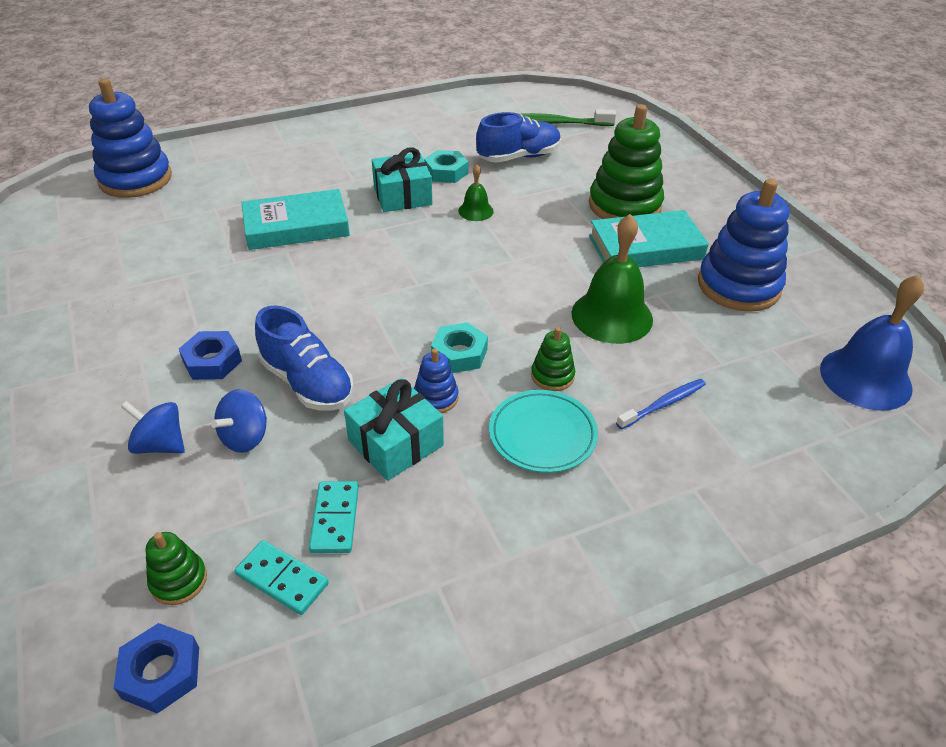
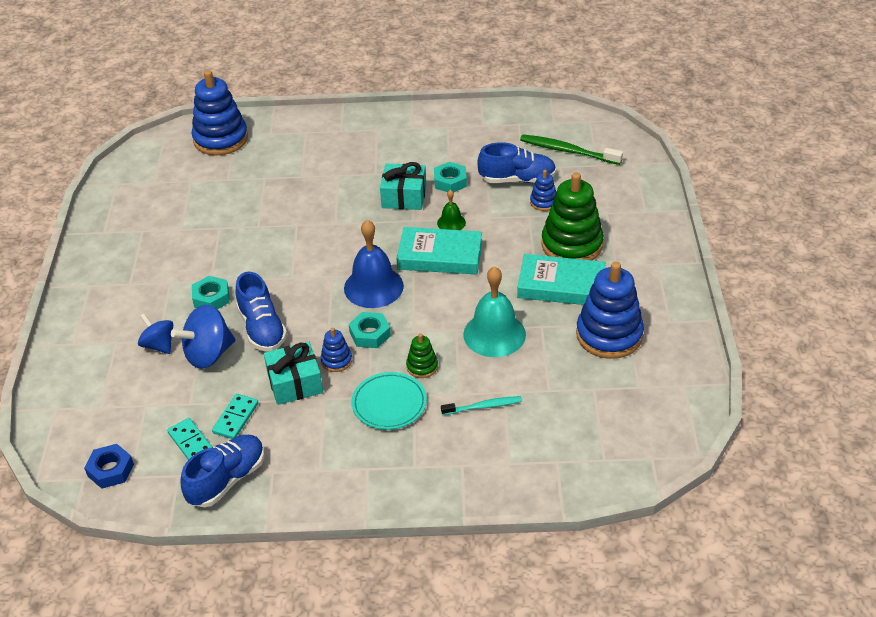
camera: 25 degrees right, 0 degrees up
green stacking toy [145,532,207,605] -> none
blue nut [179,331,242,380] -> turquoise nut [192,276,230,309]
blue spinning top [211,389,267,453] -> blue spinning top [171,305,235,369], size x1.56
turquoise book [242,189,350,250] -> turquoise book moved to [396,227,482,275]
green bell [571,214,653,344] -> turquoise bell [463,266,526,357]
blue toothbrush [616,379,706,430] -> turquoise toothbrush [441,396,522,415]
blue bell [820,274,924,411] -> blue bell moved to [344,220,404,308]
none -> blue shoe [180,435,264,507]
none -> blue stacking toy [530,170,557,211]

